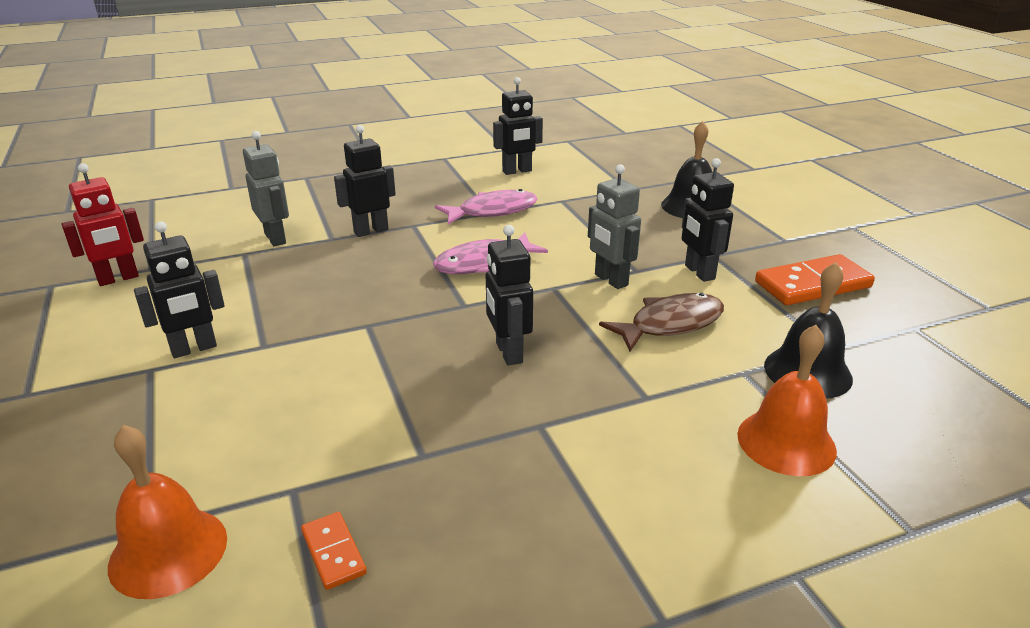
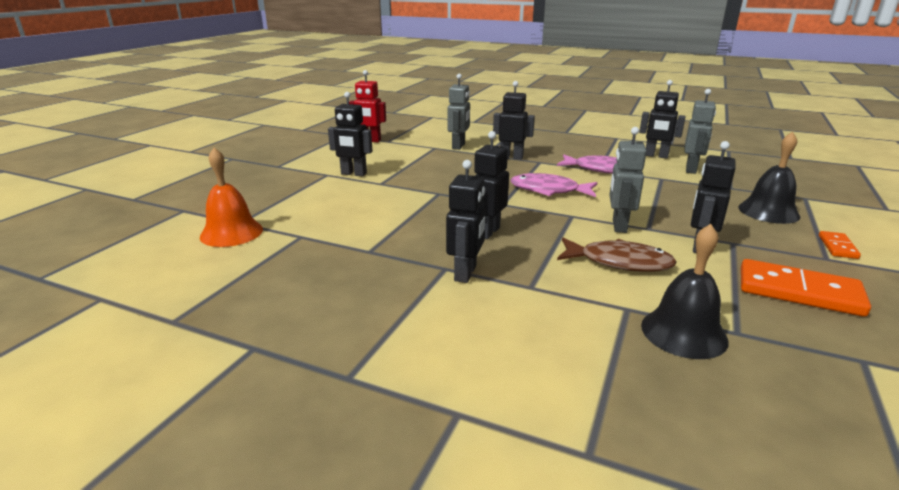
camera: 45 degrees right, 5 degrees down
orange domino [301,512,367,590] -> orange domino moved to [819,231,861,259]
orange bell [737,325,837,476] -> none
none -> black robot [446,160,486,283]
none -> grey robot [684,89,716,174]

